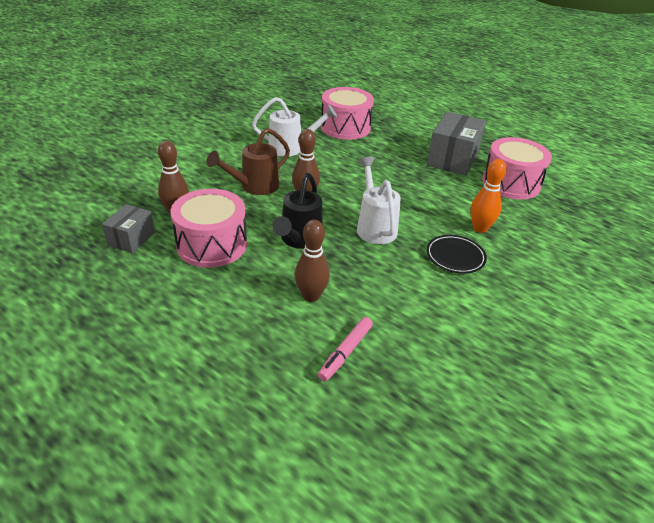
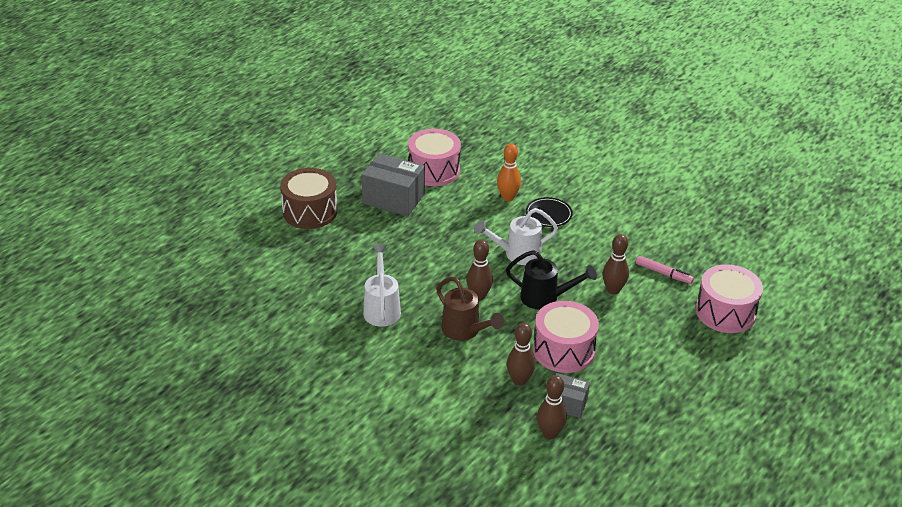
camera: 90 degrees left, 0 degrees up
pink drum [321,87,374,140] -> pink drum moved to [696,264,763,333]
none -> brown drum [280,168,337,229]
none -> brown bowling pin [537,375,567,439]

